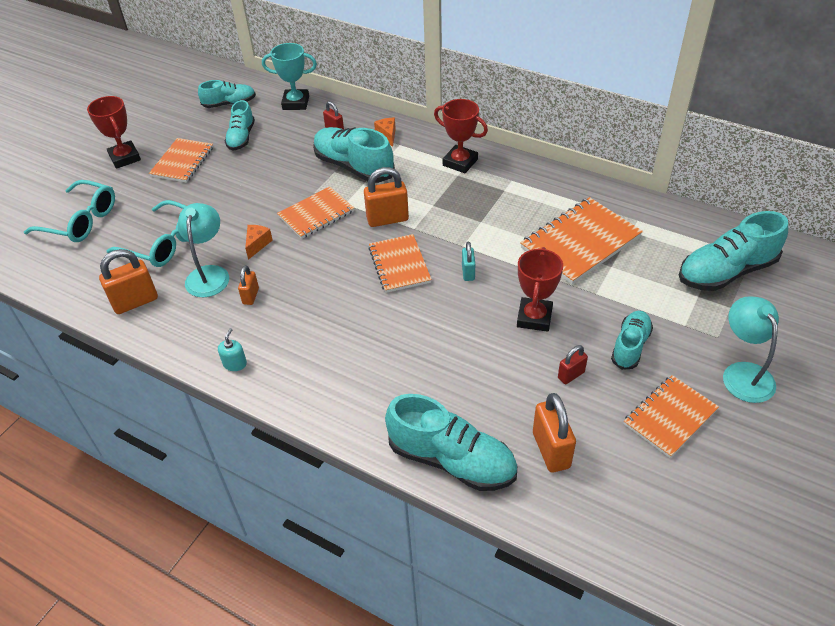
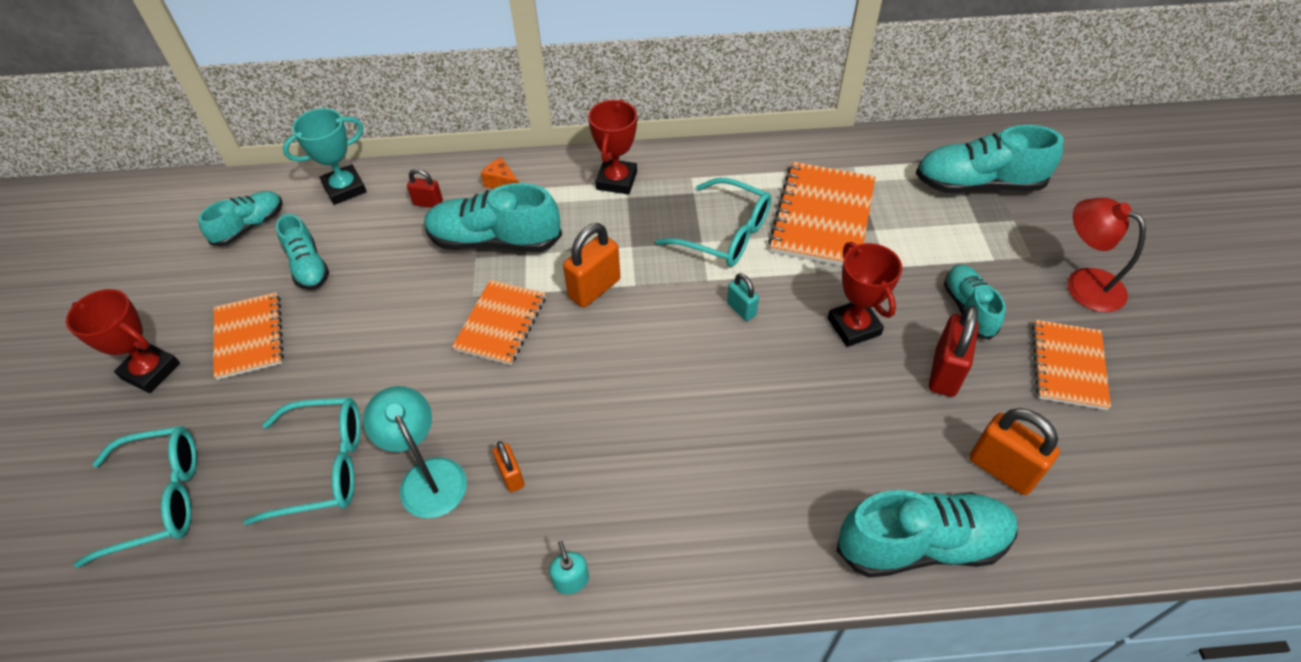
camera: 35 degrees left, 5 degrees up
orange padlock [99,249,158,314] -> none
orange cheese [245,225,273,260] -> none
orange notebook [368,234,432,293] -> none
red trophy [434,99,488,173] -> red trophy turned 75 degrees counterclockwise [588,99,637,194]
red padlock [558,345,588,384] -> red padlock [929,305,979,397], size x1.76
turquoise shoe [679,211,788,291] -> turquoise shoe turned 60 degrees clockwise [916,125,1063,193]
turquoise lamp [723,296,779,403] -> red lamp [1067,198,1146,312]
none -> turquoise glasses [656,178,771,267]

